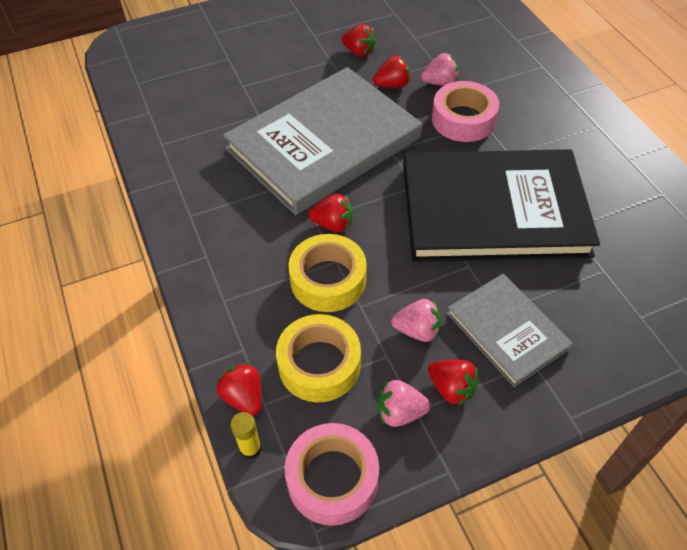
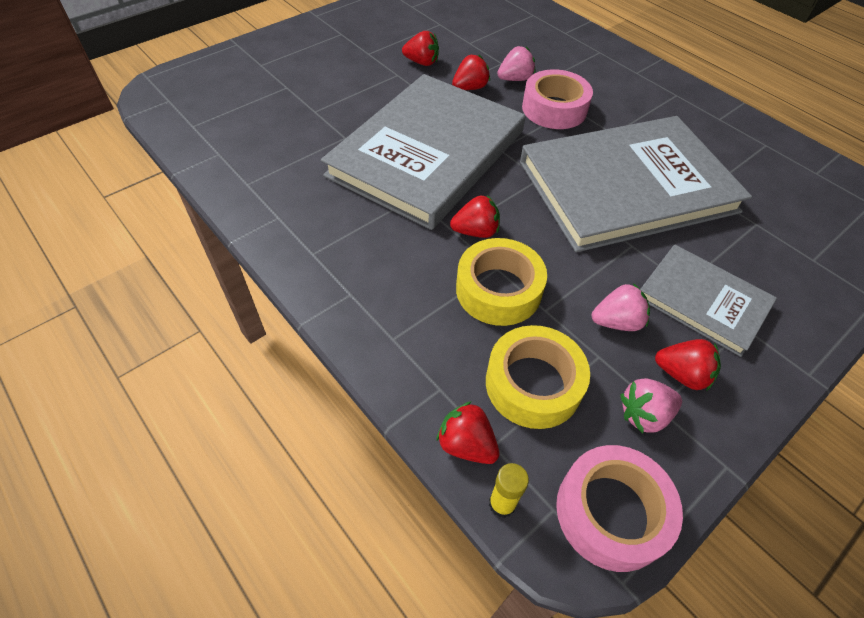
camera: 20 degrees left, 0 degrees up
black book [403,149,600,262] -> grey book [520,116,752,252]

